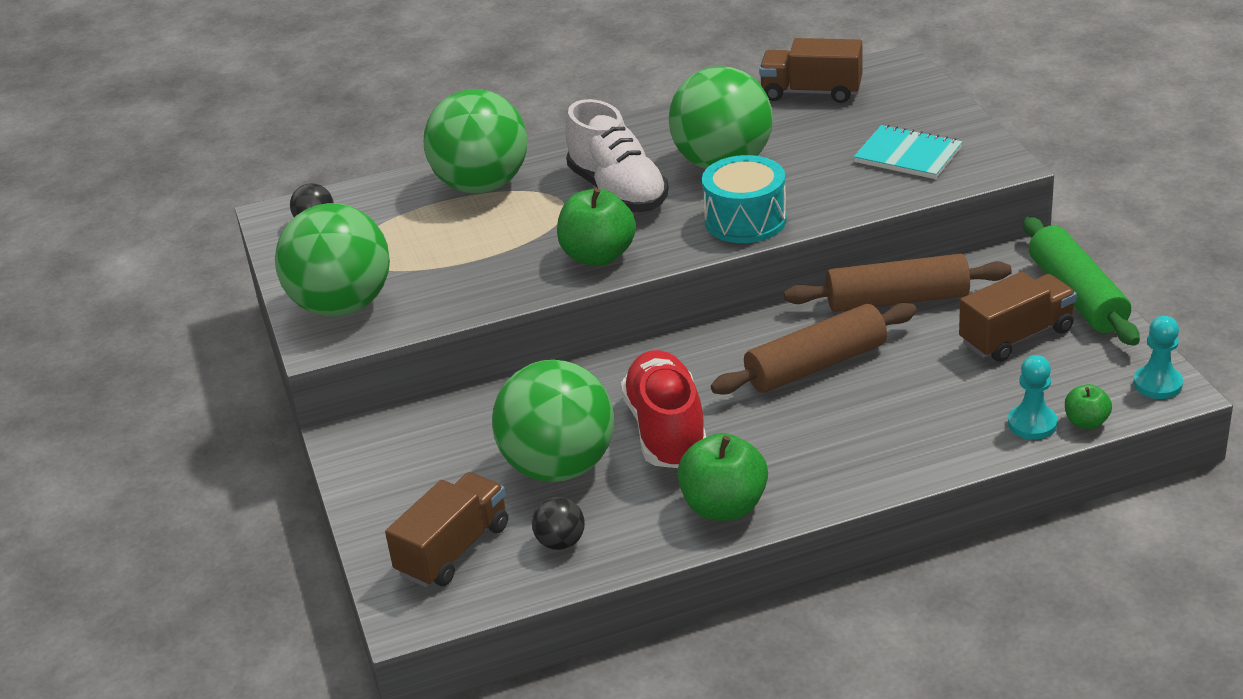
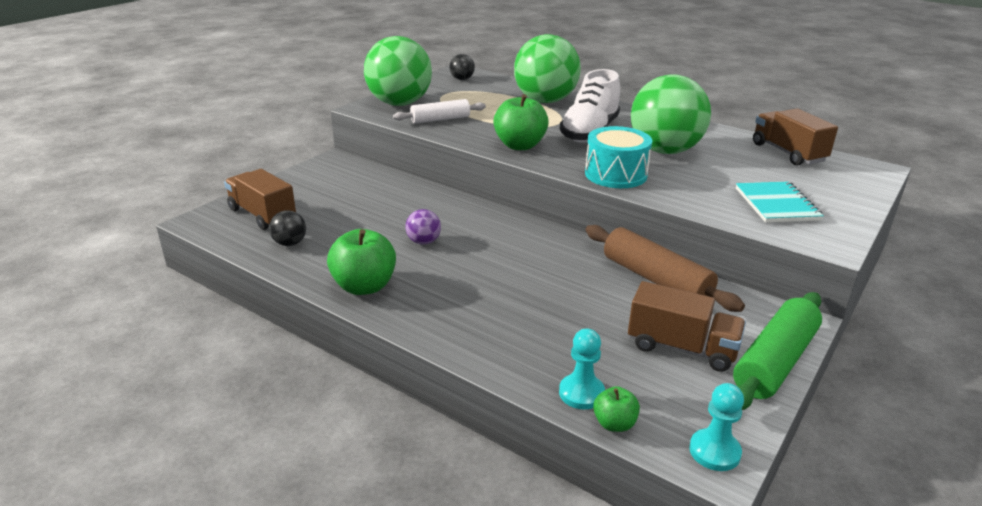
camera: 50 degrees right, 5 degrees down
brown truck [385,472,508,587] -> brown truck turned 135 degrees counterclockwise [224,169,296,230]
green ball [492,360,614,482] -> none
red shoe [621,350,706,468] -> purple ball [405,209,441,245]
brown rolling pin [711,303,917,395] -> none
none -> white rolling pin [393,99,486,124]

